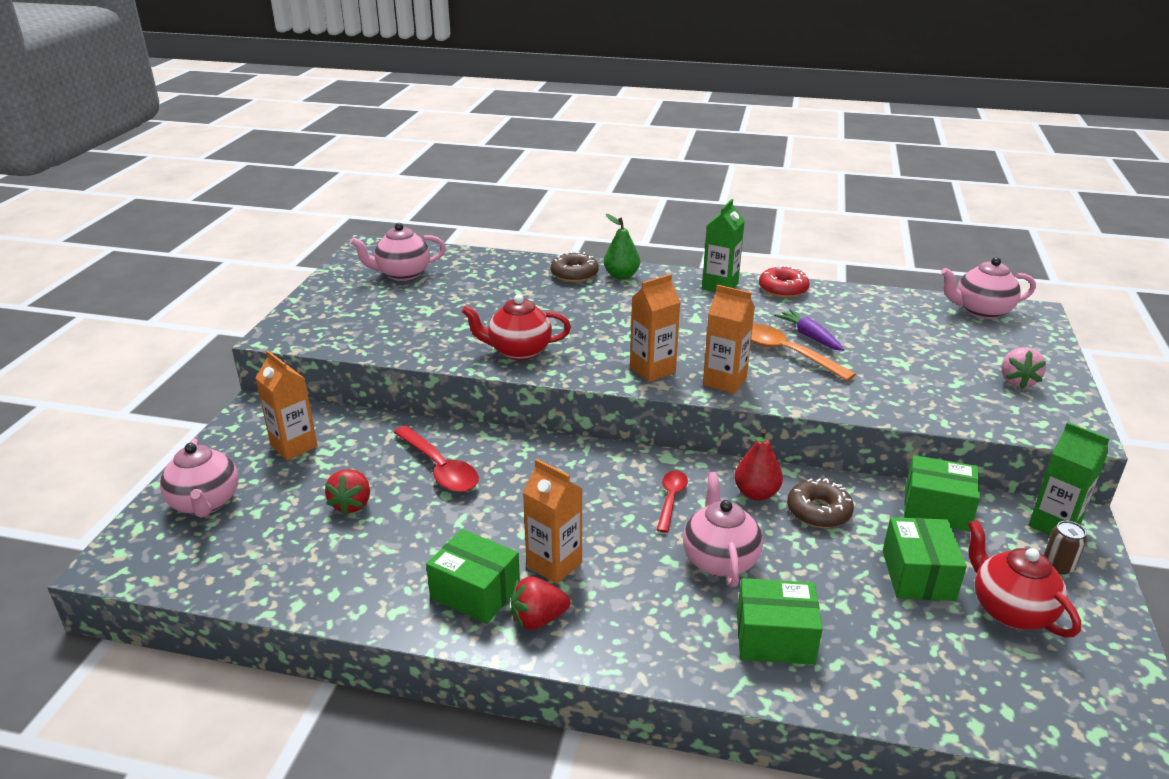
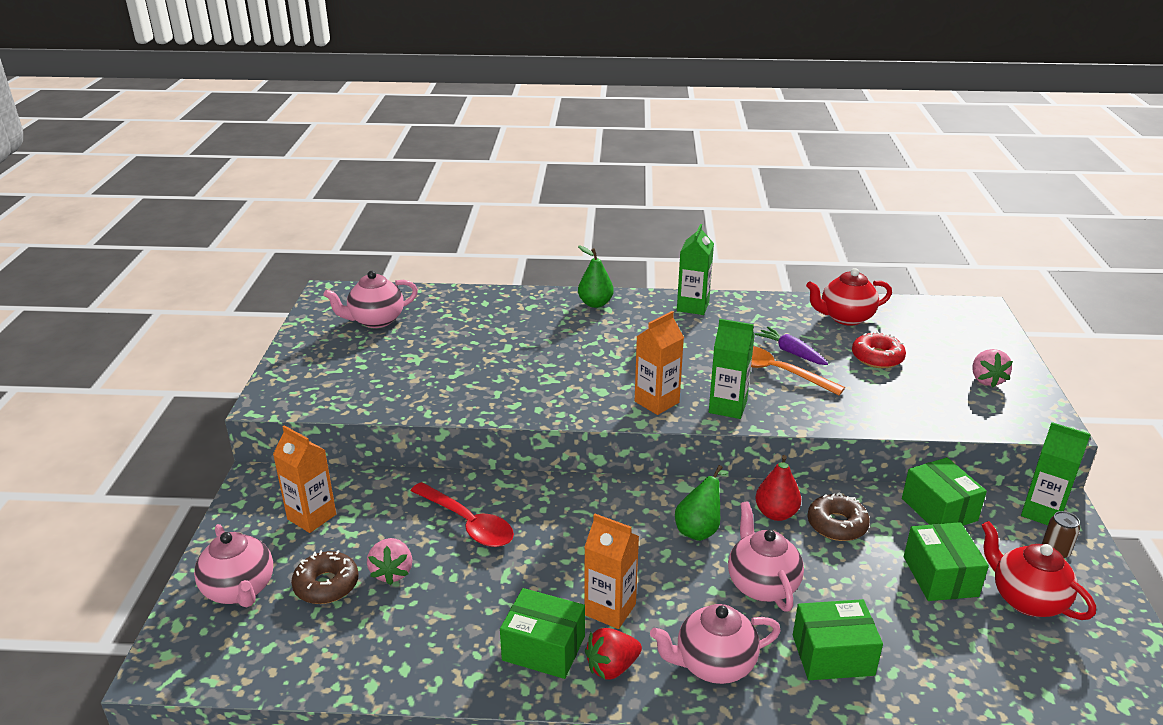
camera: 10 degrees left, 0 degrees up
red strawberry [325,469,370,515] -> pink strawberry [367,538,412,585]
red teapot [462,295,571,360] -> red teapot moved to [806,268,892,326]
brown donut [551,251,599,282] -> brown donut moved to [291,550,359,604]
red spoon [657,471,688,533] -> green pear [675,465,729,541]
orange carton [703,284,755,394] -> green carton [709,319,754,419]
red donut [759,265,810,298] -> red donut moved to [852,331,906,368]
green box [904,455,980,532] -> green box turned 60 degrees clockwise [902,457,987,526]
pink teapot [941,257,1036,319] -> pink teapot moved to [650,604,781,684]

